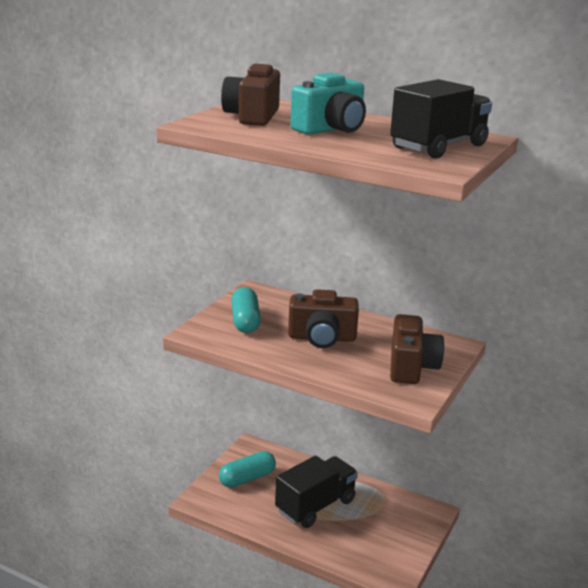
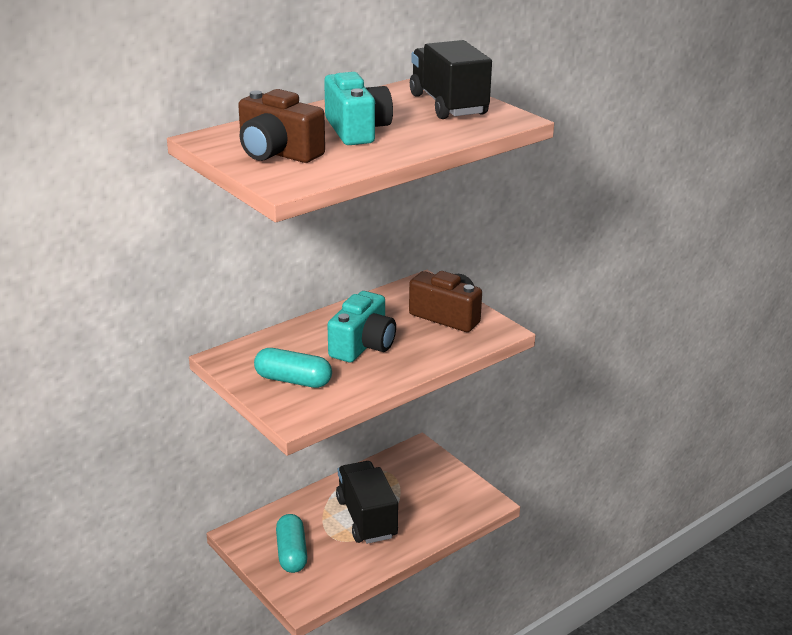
camera: 65 degrees left, 5 degrees up
brown camera [288,289,359,348] -> turquoise camera [328,291,396,362]

